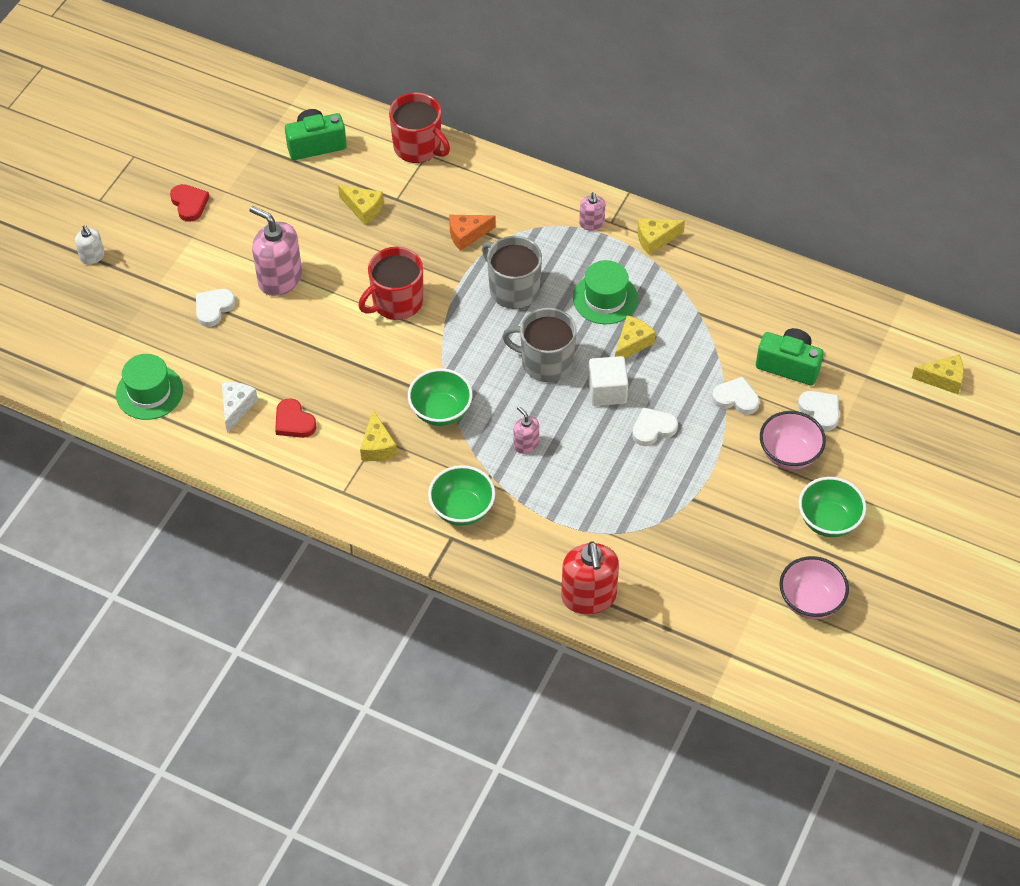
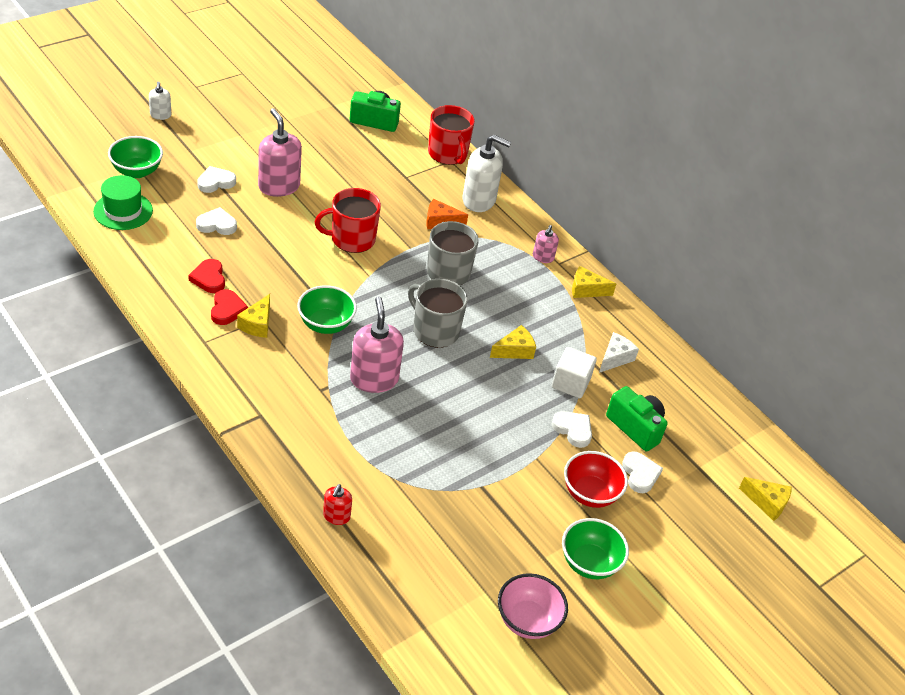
camera: 20 degrees right, 10 degrees down
red heart [170,184,209,222] -> red heart moved to [211,289,248,325]
white cheese [222,382,258,433] -> white cheese moved to [599,332,639,373]
yellow cheese [338,185,384,225] -> none
green bowl [428,465,495,526] -> green bowl moved to [108,136,163,178]
pink soap dispenser [514,406,539,454] -> pink soap dispenser [350,296,404,393], size x1.94
red soap dispenser [561,541,619,615] -> red soap dispenser [323,484,352,525], size x0.52
green hat [573,260,638,324] -> none
white cube [588,356,628,406] -> white cube moved to [552,347,597,398]
white heart [632,407,678,446] -> white heart moved to [196,207,237,235]
pink bowl [760,411,826,470] -> red bowl [564,451,628,508]
none -> white soap dispenser [463,135,511,212]

